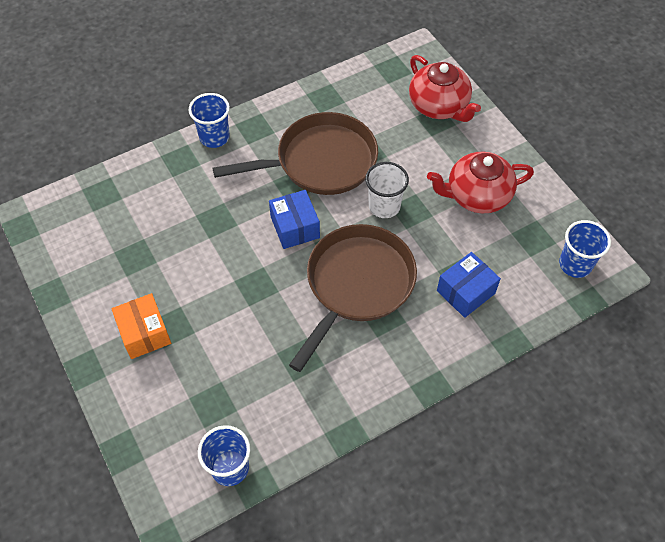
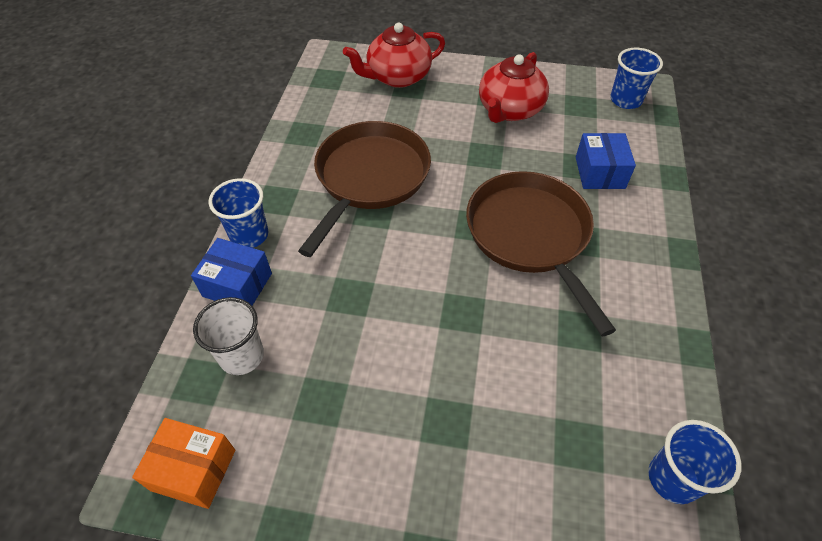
camera: 50 degrees left, 5 degrees down
orange box [111,293,171,359] -> orange box moved to [132,418,235,509]
blue box [269,190,320,249] -> blue box moved to [191,238,272,305]
white cup [365,162,409,218] -> white cup moved to [193,297,264,375]
red teapot [409,55,481,122] -> red teapot turned 150 degrees clockwise [343,23,445,88]

